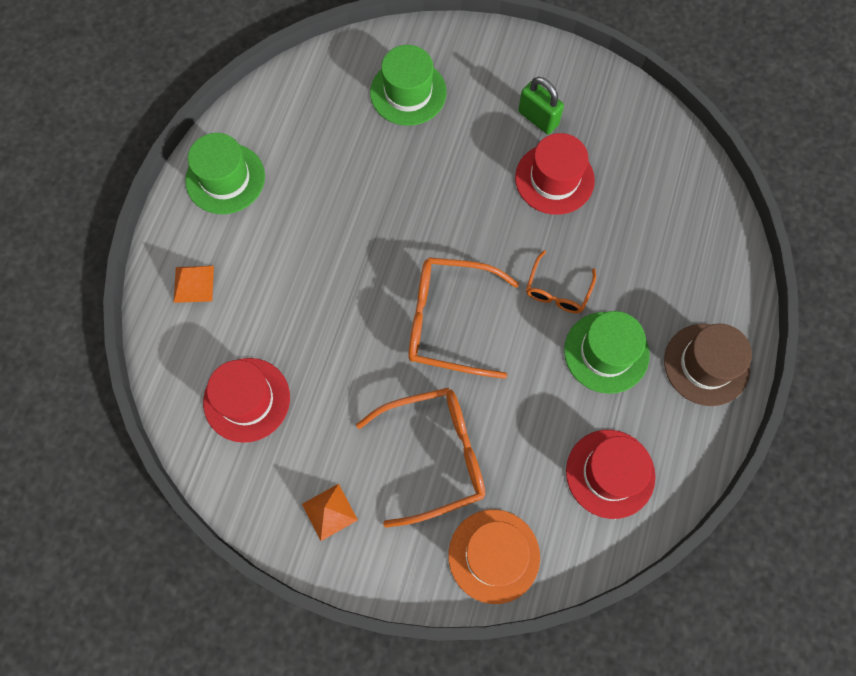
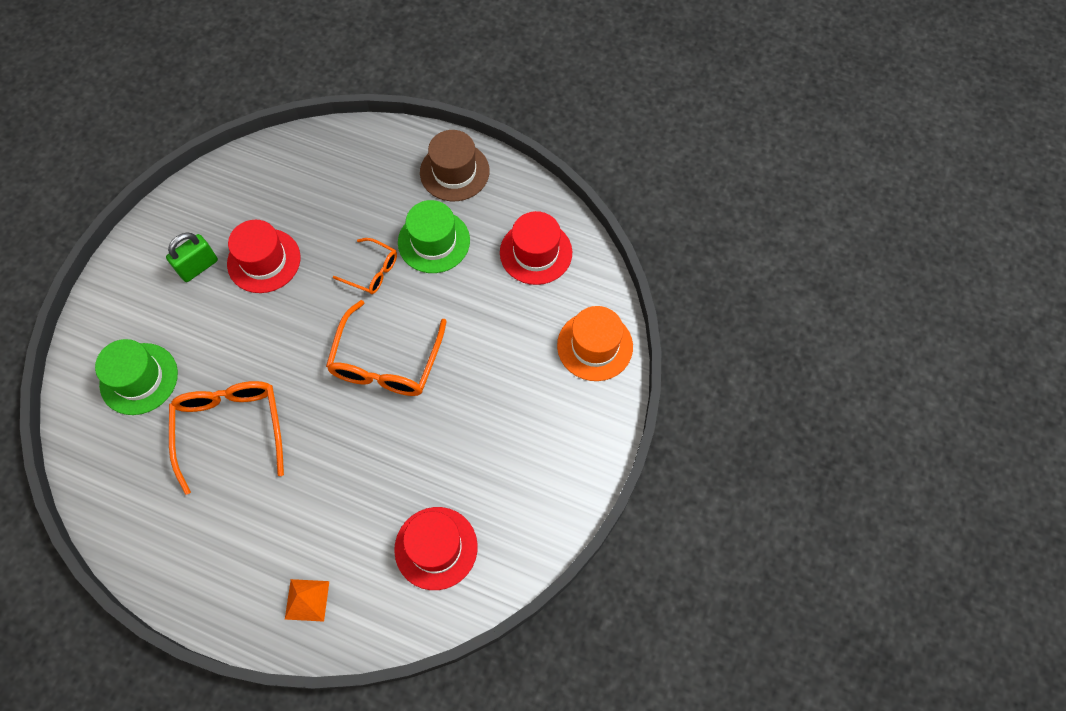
camera: 85 degrees left, 5 degrees down
green hat [185,133,265,214] -> none
orange pyramid [302,484,358,541] -> none
orange glasses [356,388,485,528] -> orange glasses moved to [169,381,284,495]

